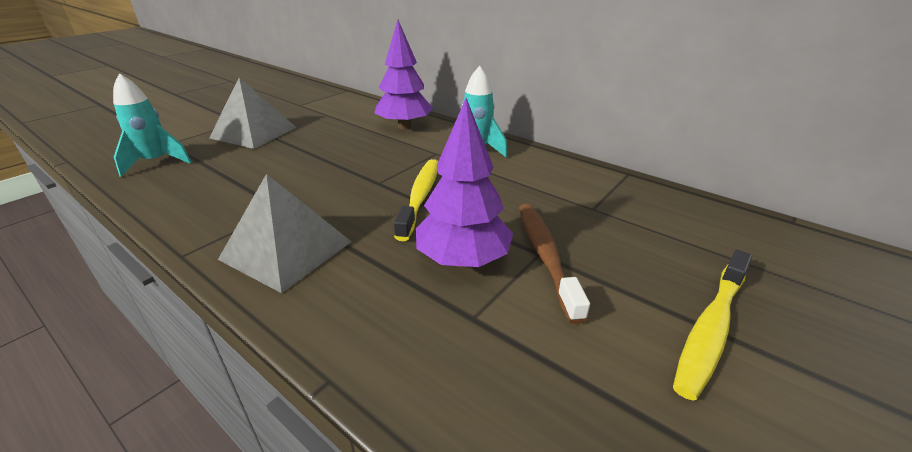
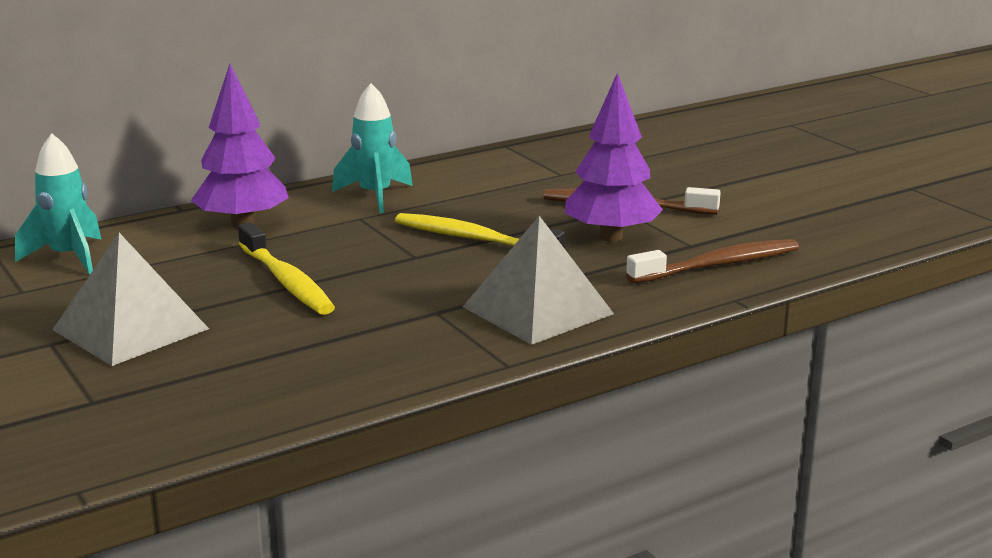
camera: 70 degrees left, 10 degrees down
turquoise rocket [113,73,192,177] -> turquoise rocket moved to [15,133,102,275]
yellow toothbrush [673,250,752,401] -> yellow toothbrush moved to [238,222,335,315]
none -> brown toothbrush [626,239,799,283]

